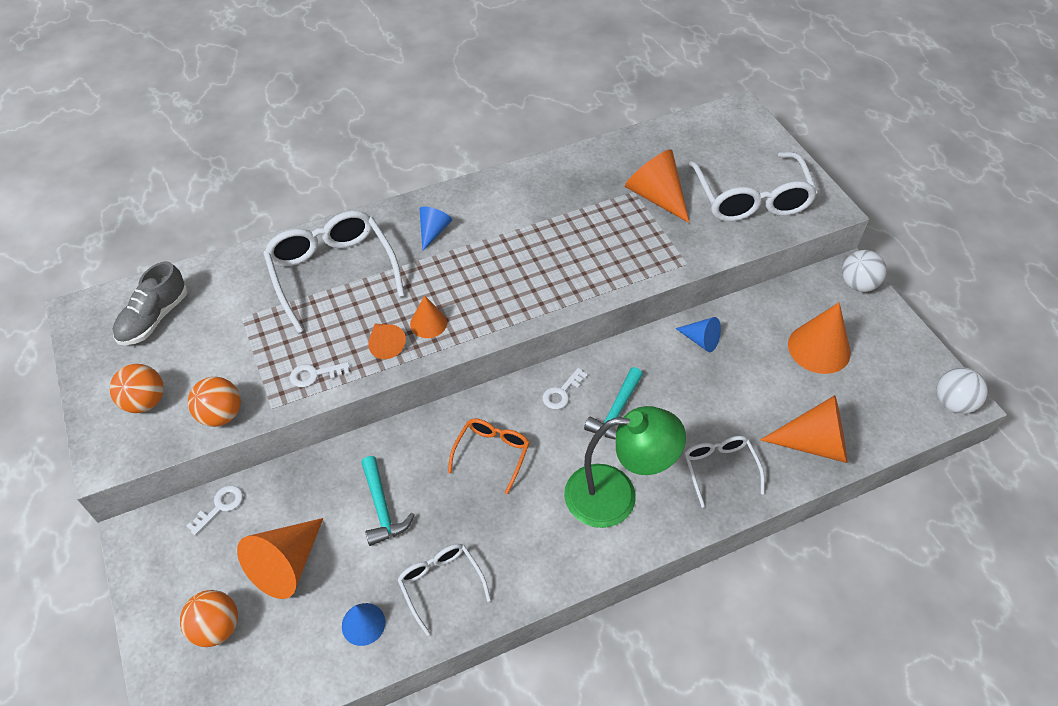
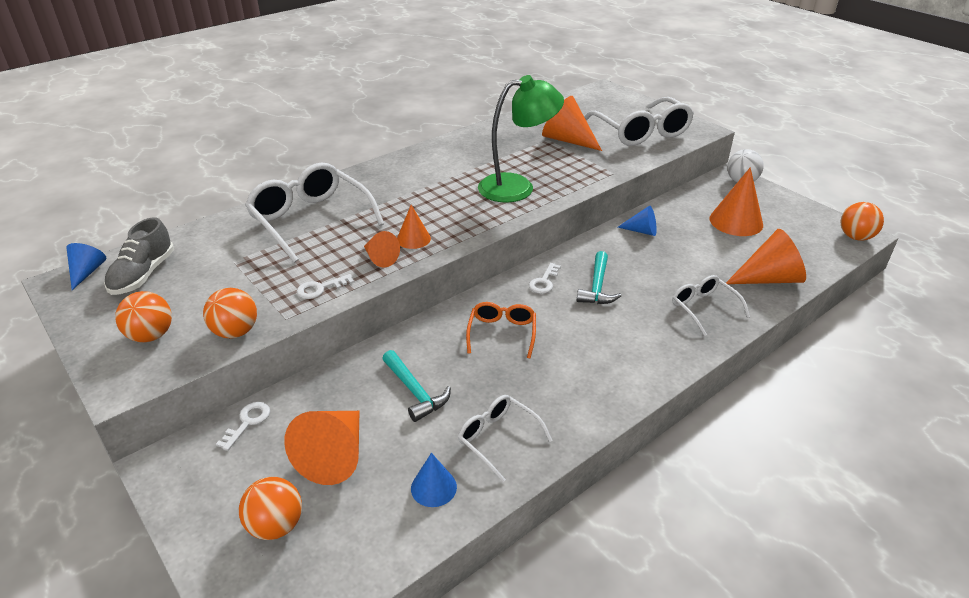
camera: 15 degrees left, 15 degrees down
blue cone [419,207,452,251] -> blue cone moved to [66,243,106,290]
green lamp [564,406,686,528] -> green lamp moved to [478,75,564,203]
white ball [936,367,988,414] -> orange ball [841,202,884,241]

